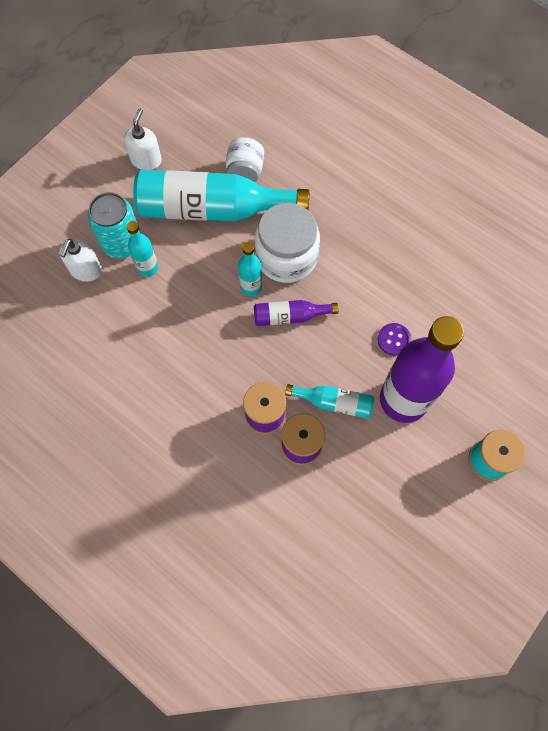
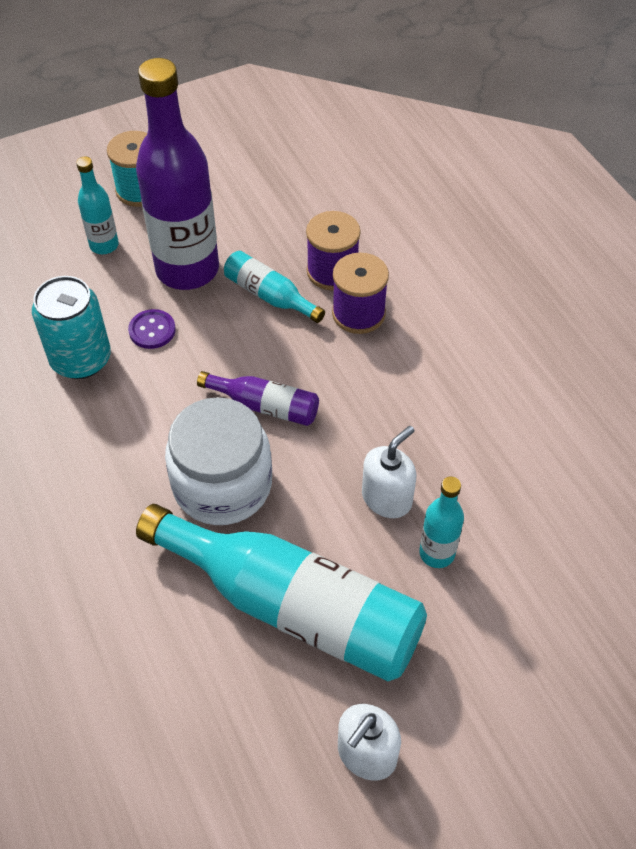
camera: 155 degrees left, 15 degrees down
white soap dispenser [59,239,102,282] -> white soap dispenser moved to [362,426,416,518]
turquoise can [88,192,141,259] -> turquoise can moved to [32,276,111,379]
white jar [226,137,264,182] -> none
turquoise bottle [238,242,262,296] -> turquoise bottle moved to [76,157,119,254]

